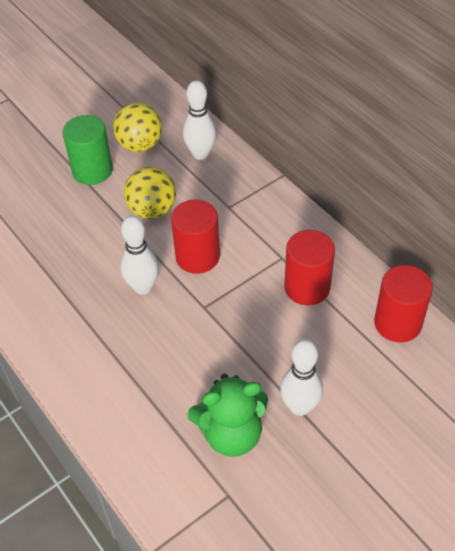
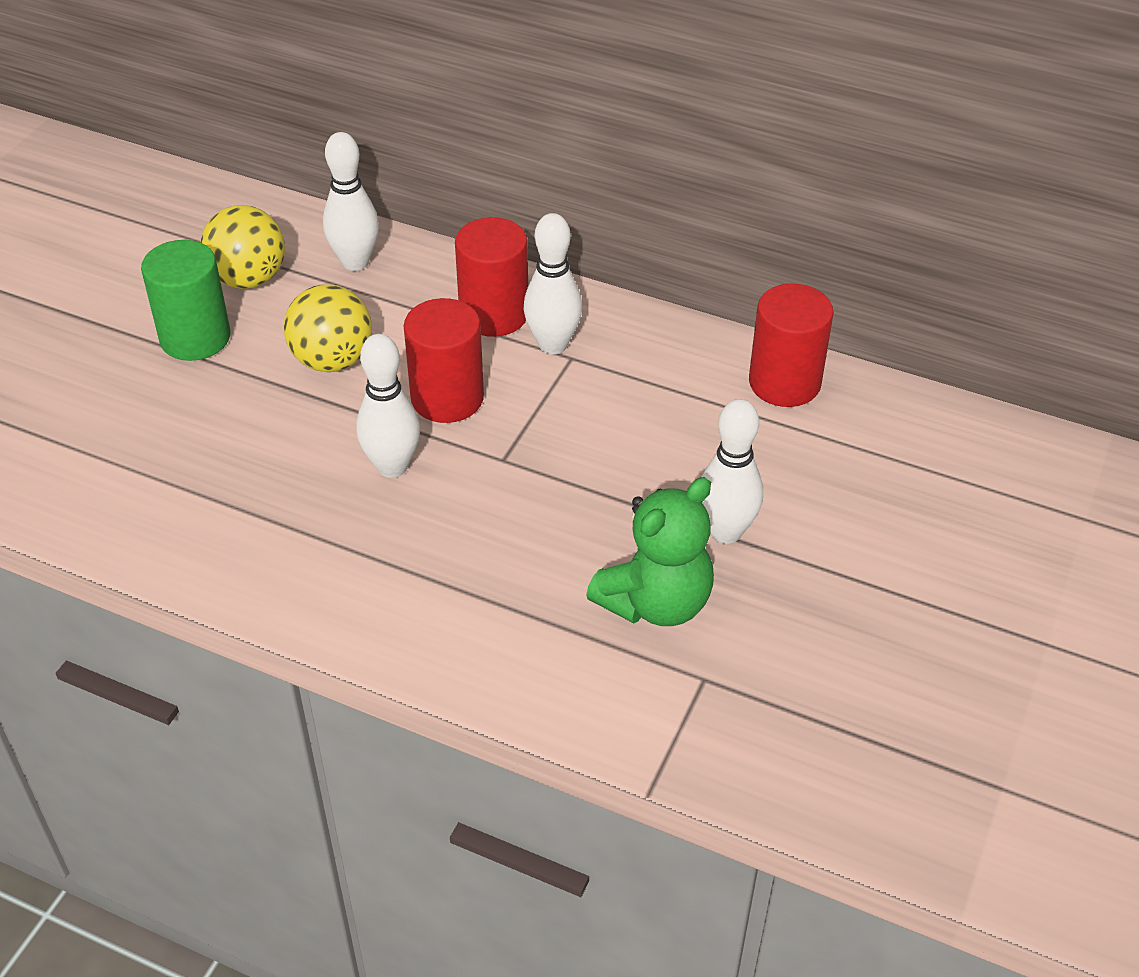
camera: 30 degrees left, 5 degrees down
red cylinder [284,230,335,306] -> red cylinder moved to [455,217,528,337]
none -> white bowling pin [524,213,582,354]

